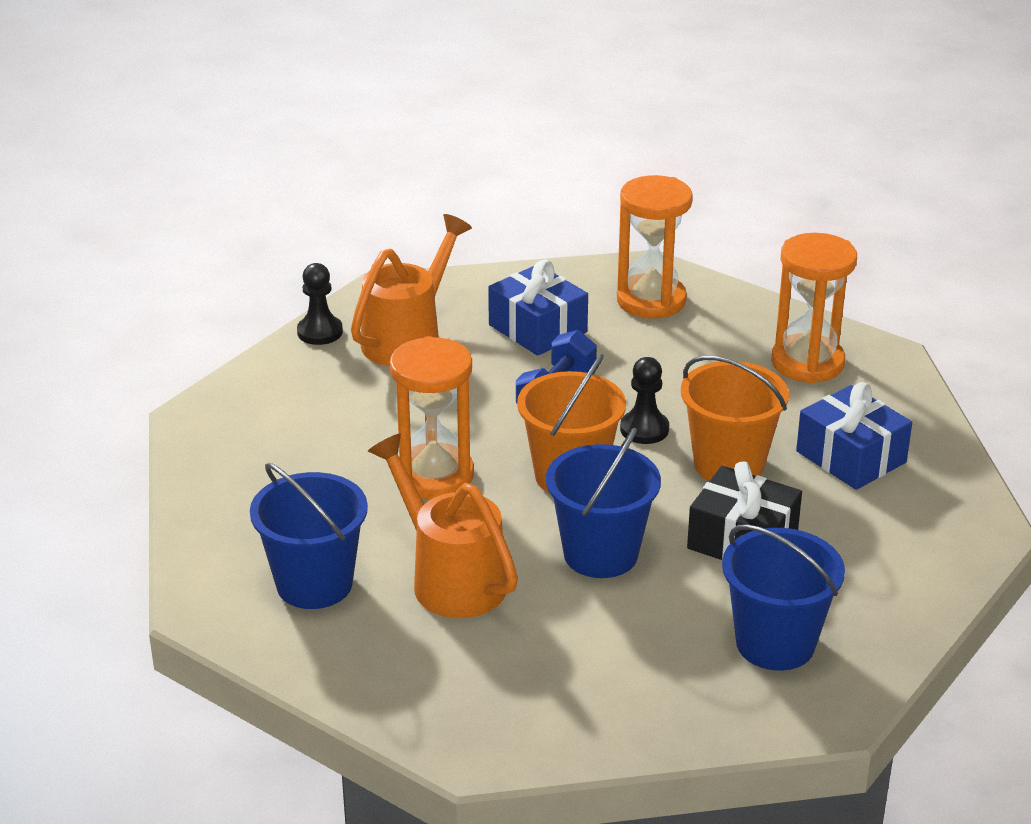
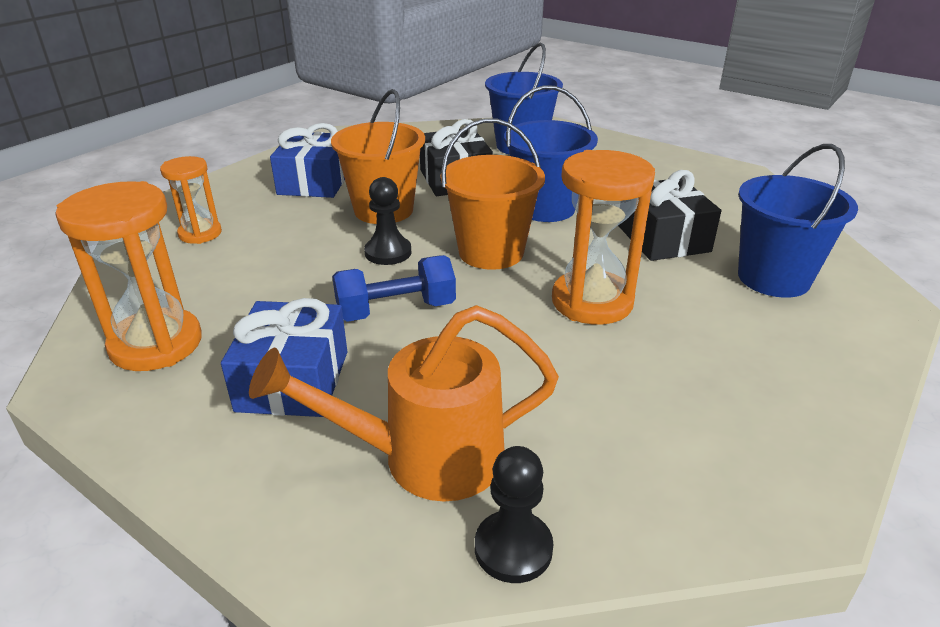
camera: 135 degrees left, 0 degrees up
orange watering can [368,433,518,618] -> black gift [618,170,721,261]
orange hourglass [771,233,857,384] -> orange hourglass [160,156,222,244], size x0.59

